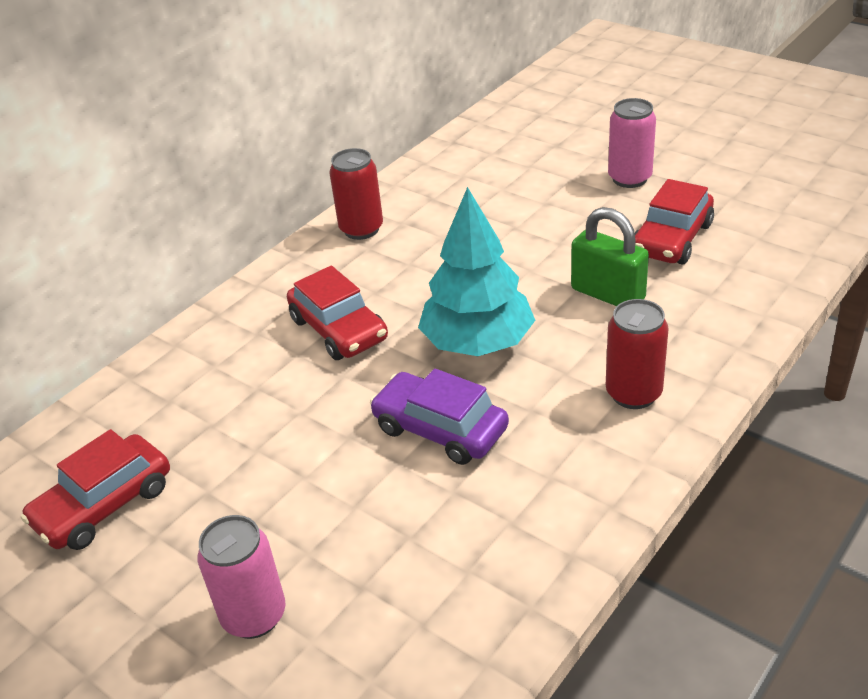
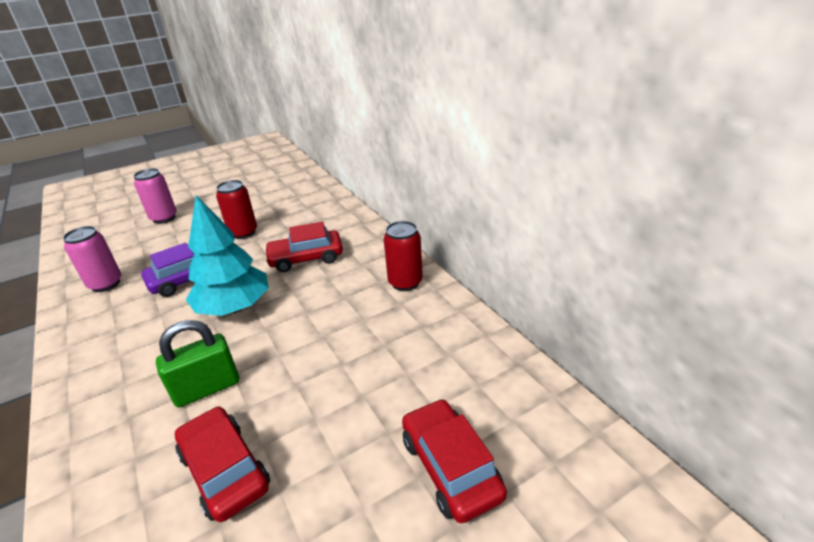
camera: 110 degrees right, 5 degrees down
red car [21,429,170,550] -> red car moved to [402,399,507,523]
red can [606,299,669,409] -> red can moved to [216,180,257,239]
pink can [608,98,656,188] -> pink can moved to [63,226,121,292]

